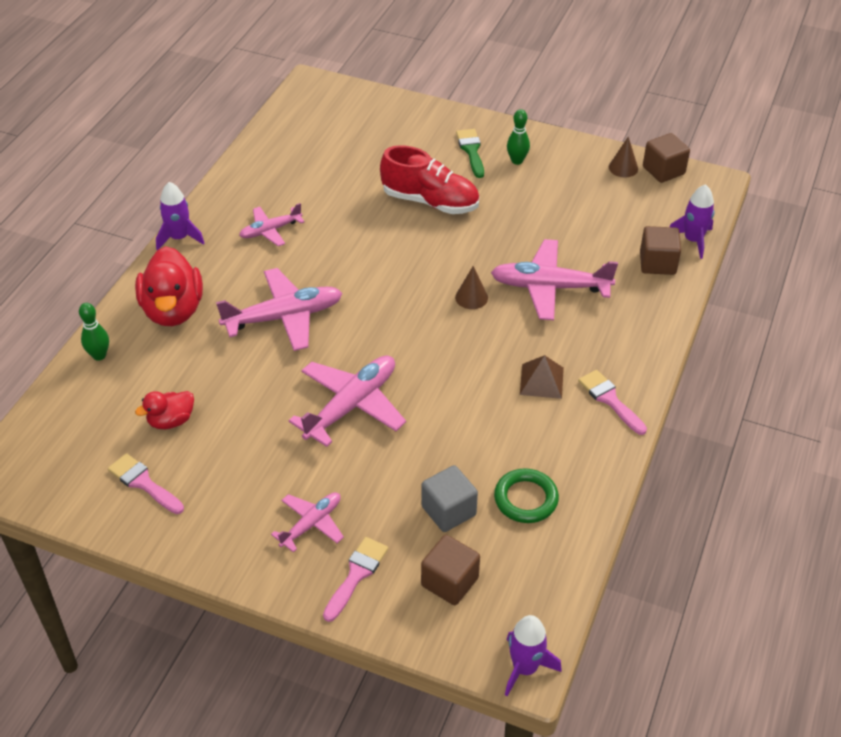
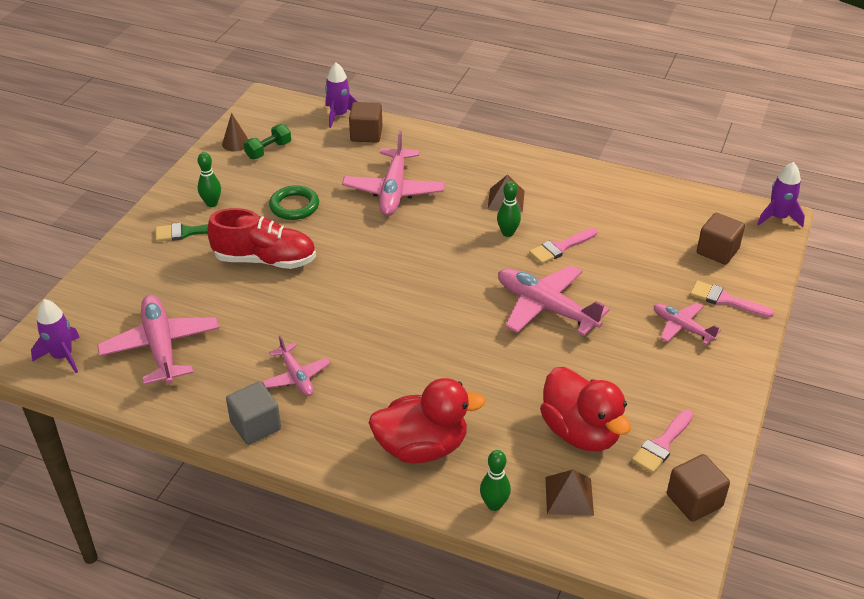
camera: 90 degrees left, 5 degrees down
red duck [135,391,194,429] -> red duck [540,367,631,451], size x1.85
purple rocket [156,182,205,250] -> purple rocket moved to [31,299,80,373]
pink plane [216,268,342,351] -> pink plane moved to [97,295,219,385]
red shoe [380,145,479,214] -> red shoe turned 75 degrees clockwise [207,208,316,269]
grey cube [421,465,478,532] -> grey cube moved to [226,382,281,445]
brown cone [455,266,488,309] -> none
green ring [494,468,559,523] -> green ring moved to [269,185,319,220]
pink brush [578,370,647,435] -> pink brush moved to [529,228,597,264]
brown cube [643,133,690,183] -> brown cube moved to [667,454,730,522]
none -> green dumbbell [244,124,291,159]
none -> green bowling pin [497,181,521,237]
none -> brown pyramid [545,470,594,516]

